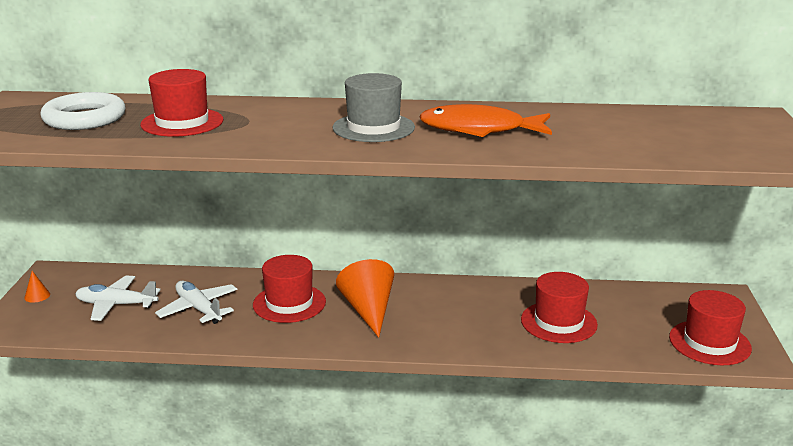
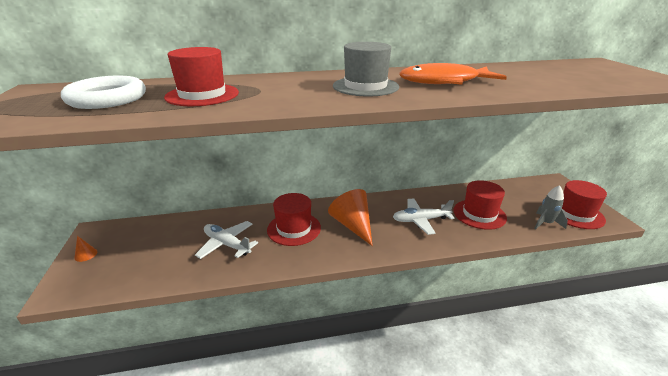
camera: 15 degrees left, 5 degrees up
white plane [75,275,160,321] -> white plane moved to [393,198,455,235]
none -> grey rocket [534,185,568,230]

